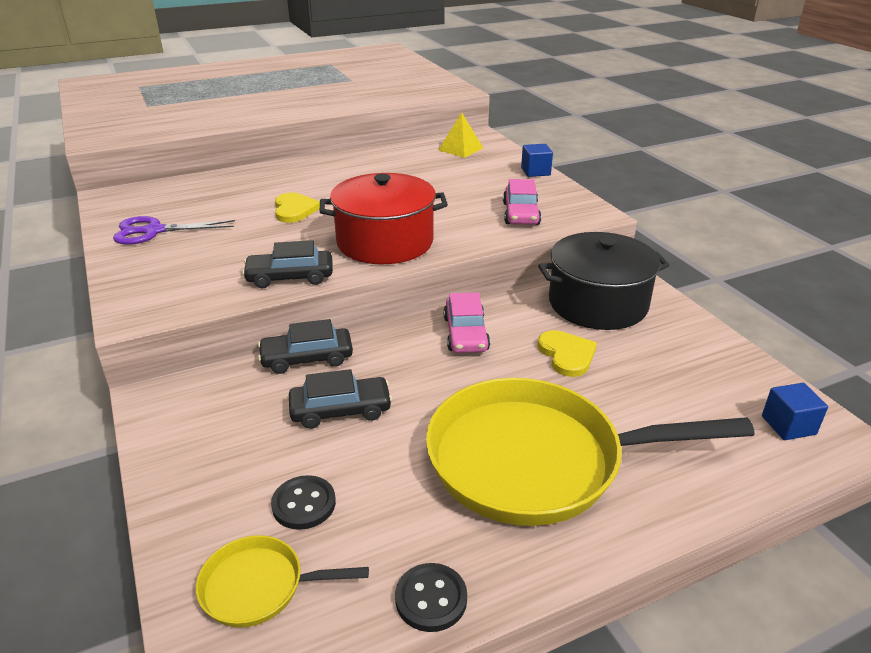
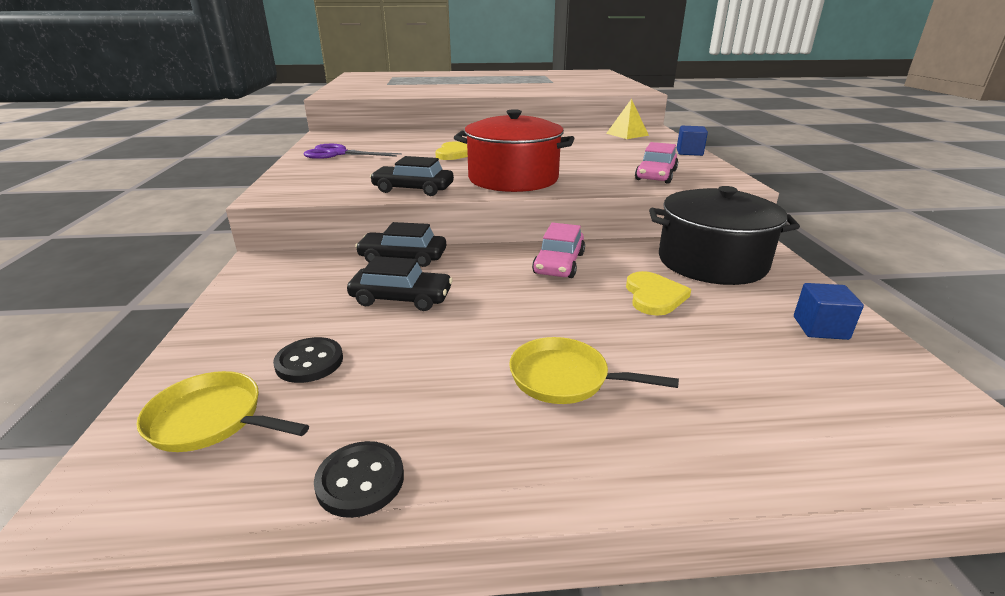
camera: 20 degrees right, 5 degrees down
yellow pan [426,378,755,526] -> yellow pan [509,337,679,404], size x0.45
blue cube [762,383,828,440] -> blue cube moved to [794,283,864,340]

